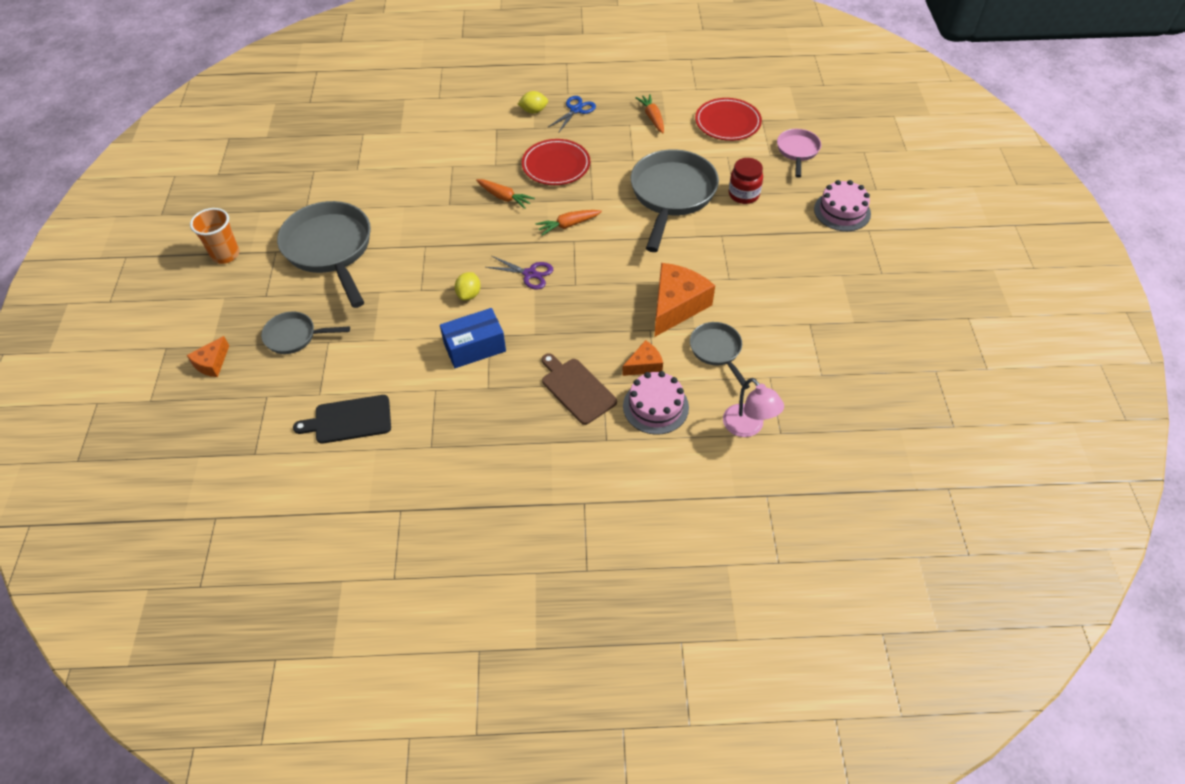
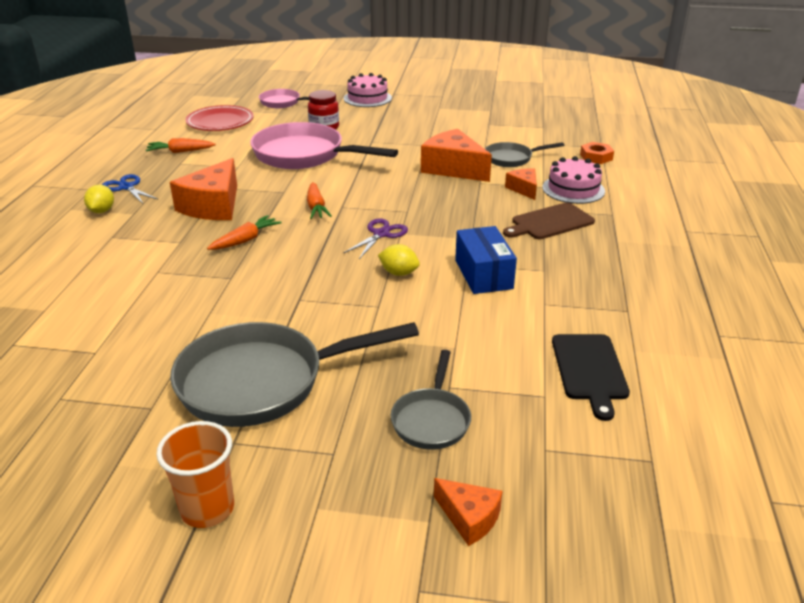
camera: 80 degrees left, 20 degrees down
red plate [522,139,590,185] -> orange cheese [170,158,237,220]
grey pan [631,149,719,252] -> pink pan [250,122,398,169]
pink lamp [723,378,784,437] -> orange nut [580,142,614,164]

